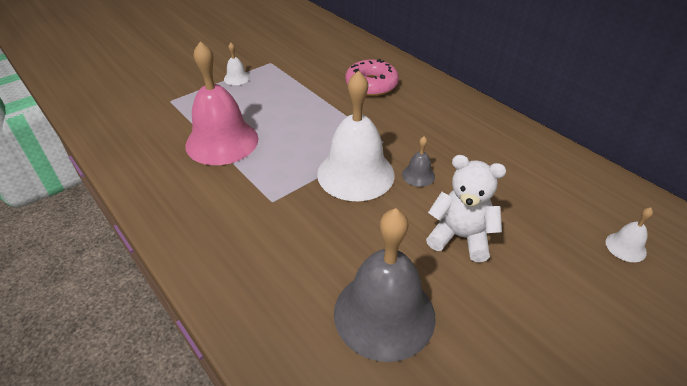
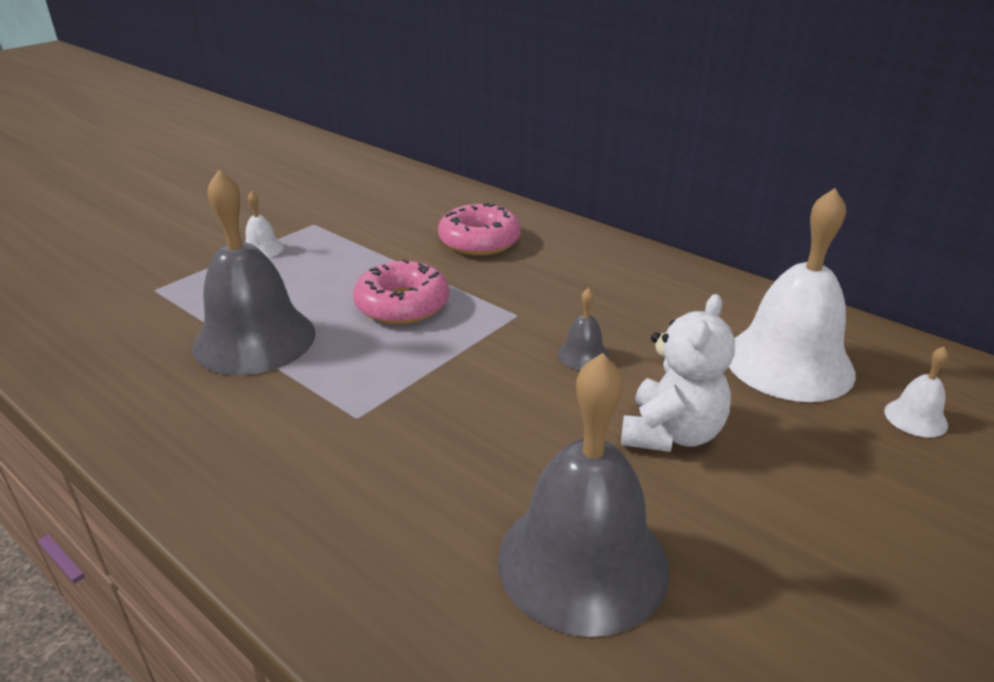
camera: 10 degrees left, 10 degrees down
pink bell [185,41,258,165] -> grey bell [192,170,315,375]
white bell [317,70,395,201] -> white bell moved to [729,188,856,402]
white teddy bear [426,155,506,262] -> white teddy bear turned 105 degrees clockwise [621,294,735,452]
none -> pink donut [353,259,449,324]

